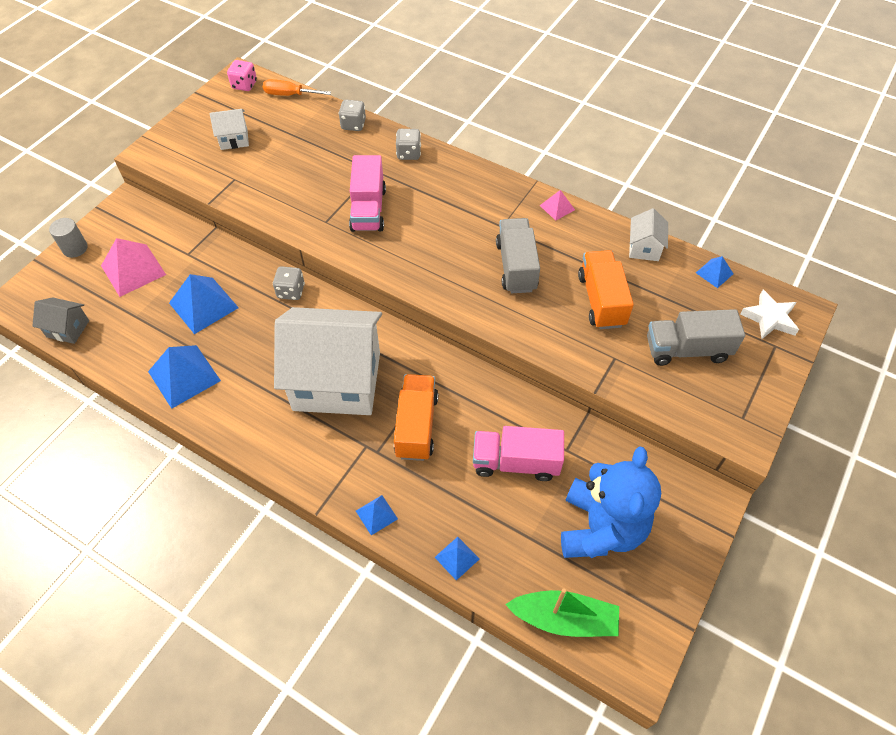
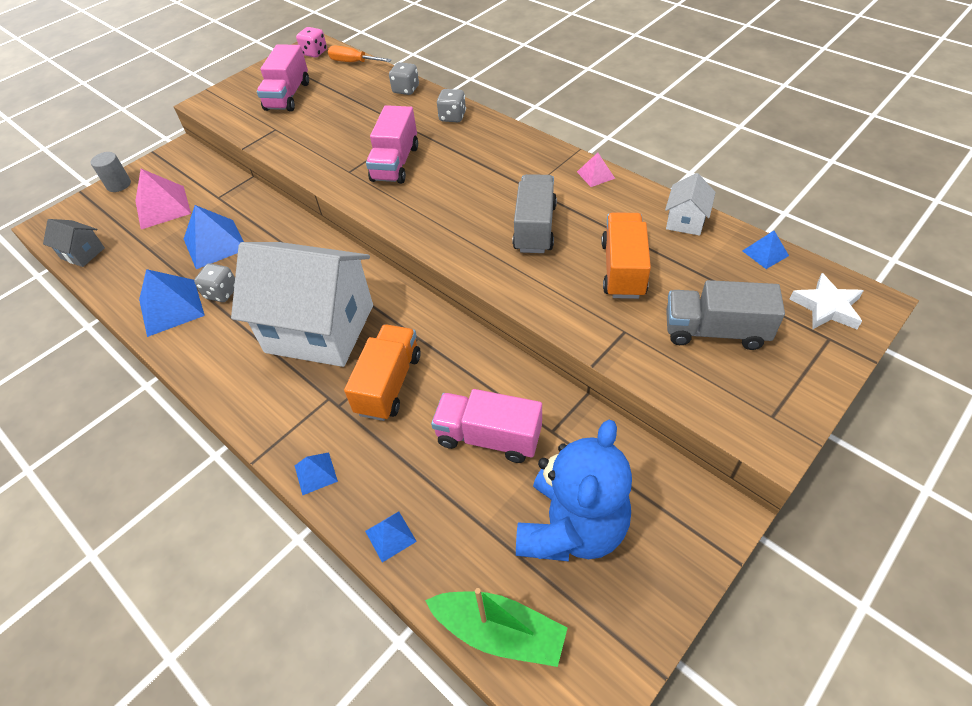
camera: 15 degrees right, 5 degrees down
white house [210,109,249,150] -> pink truck [257,44,309,111]
grey dice [273,266,305,300] -> grey dice moved to [194,263,235,302]

